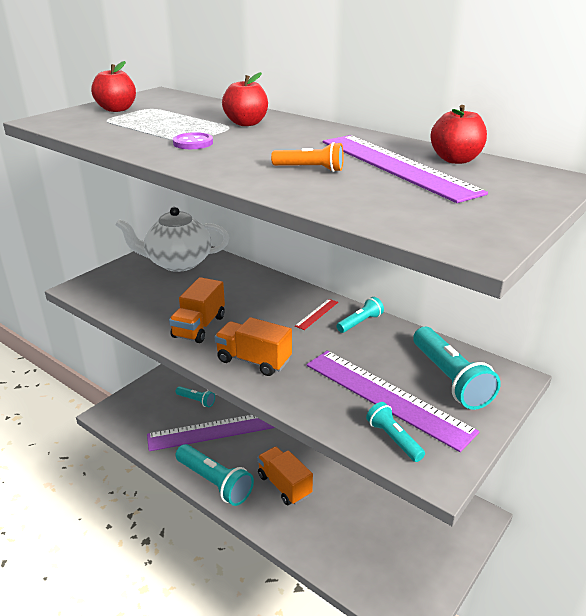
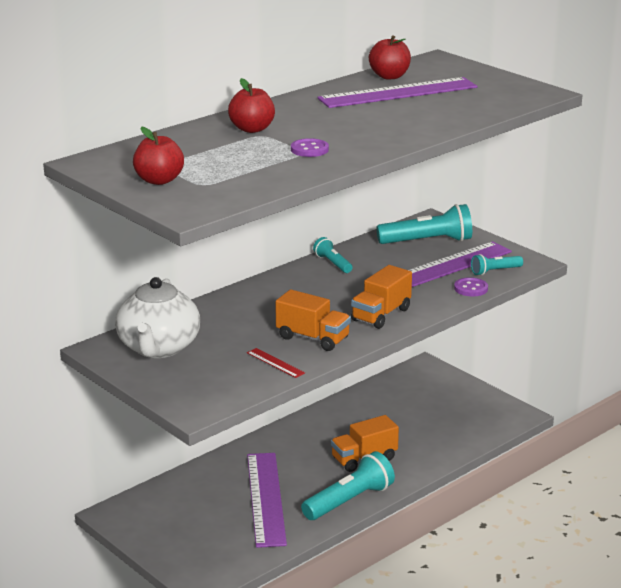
camera: 80 degrees left, 5 degrees down
turquoise flashlight [176,386,215,407] -> none
orange flashlight [271,142,344,172] -> none
red ruler [295,299,338,330] -> red ruler moved to [247,348,305,378]
none -> purple button [454,277,488,296]

